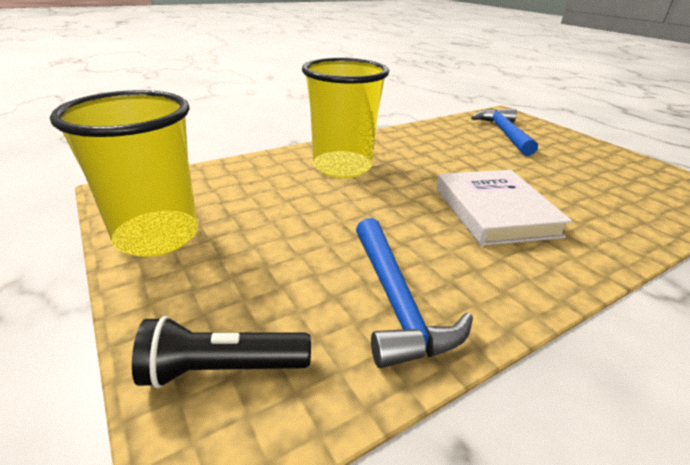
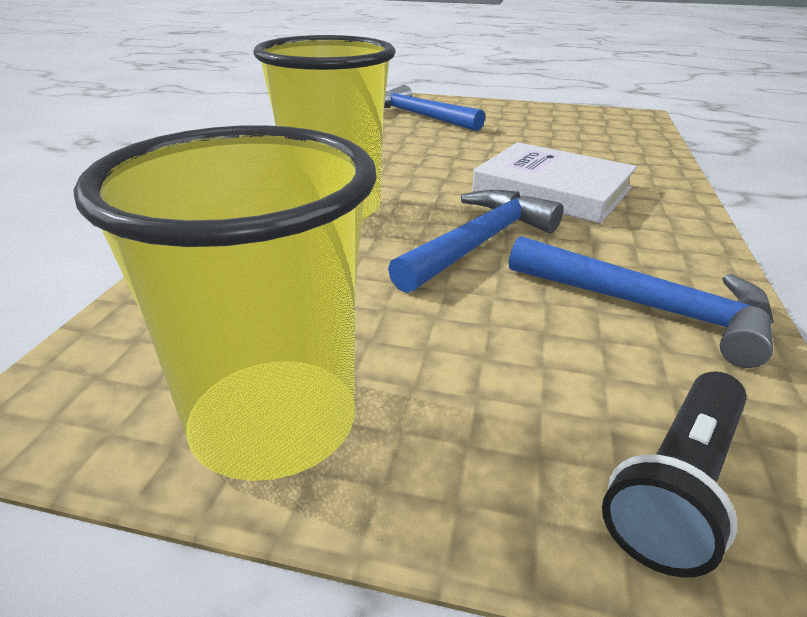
camera: 45 degrees left, 0 degrees up
none -> blue hammer [388,190,563,293]

